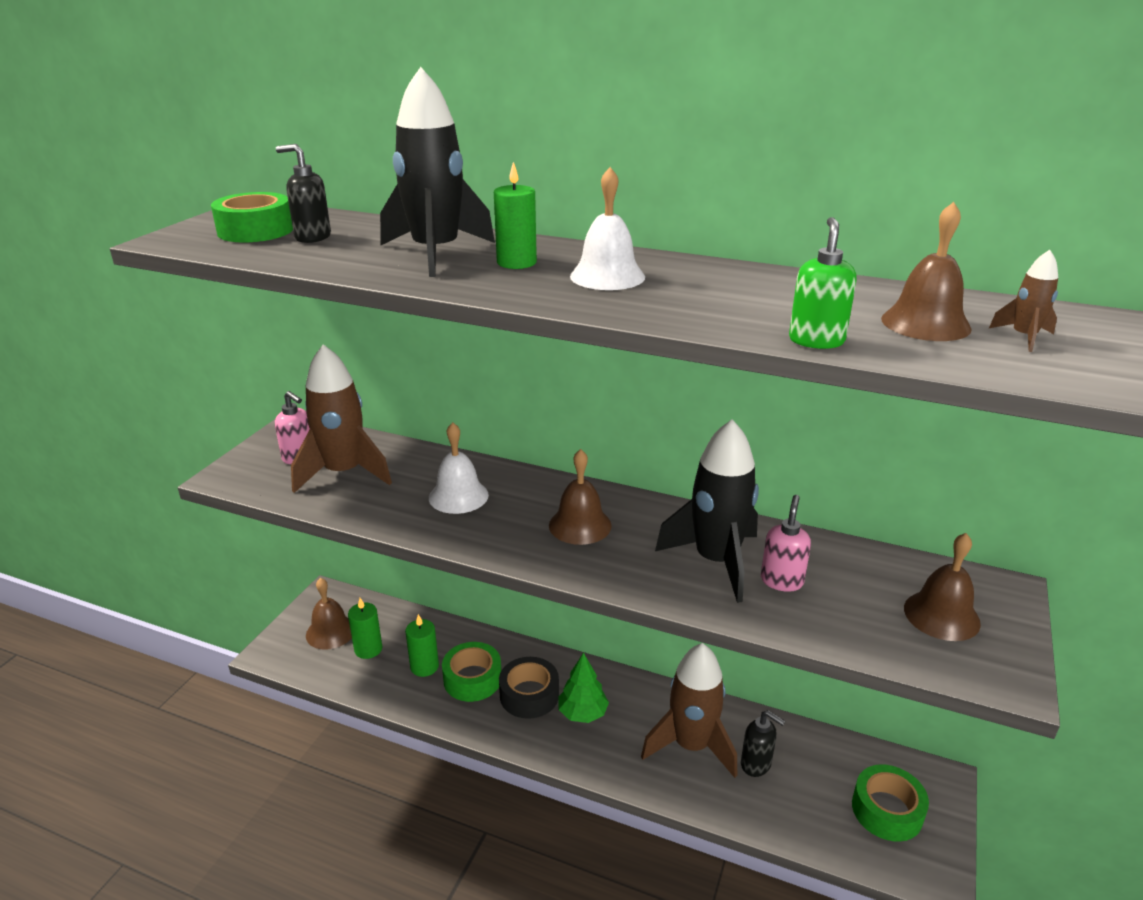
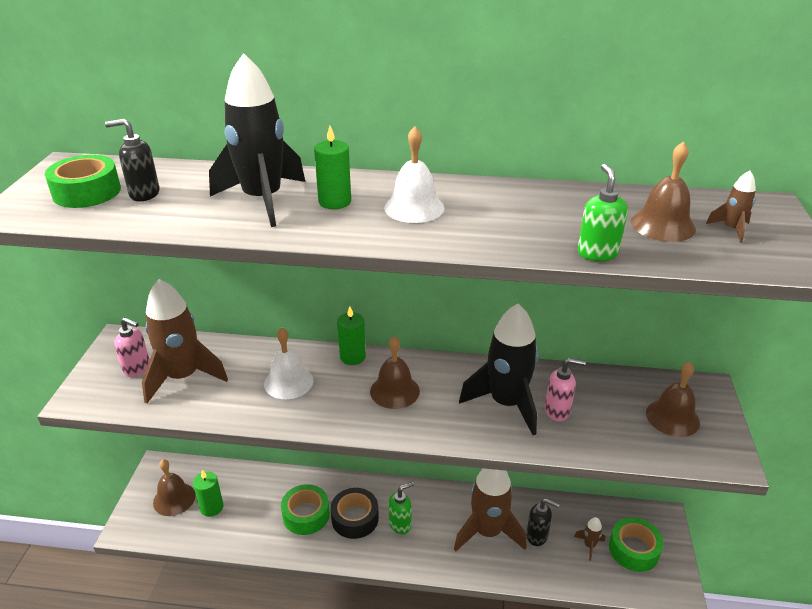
camera: 15 degrees left, 5 degrees up
green candle [405,614,439,677] -> green candle moved to [337,306,366,365]
green tree [558,652,609,723] -> green soap dispenser [388,482,414,534]
pink soap dispenser [761,495,811,592] -> pink soap dispenser turned 90 degrees clockwise [545,358,586,421]
none -> brown rocket [574,517,605,561]

